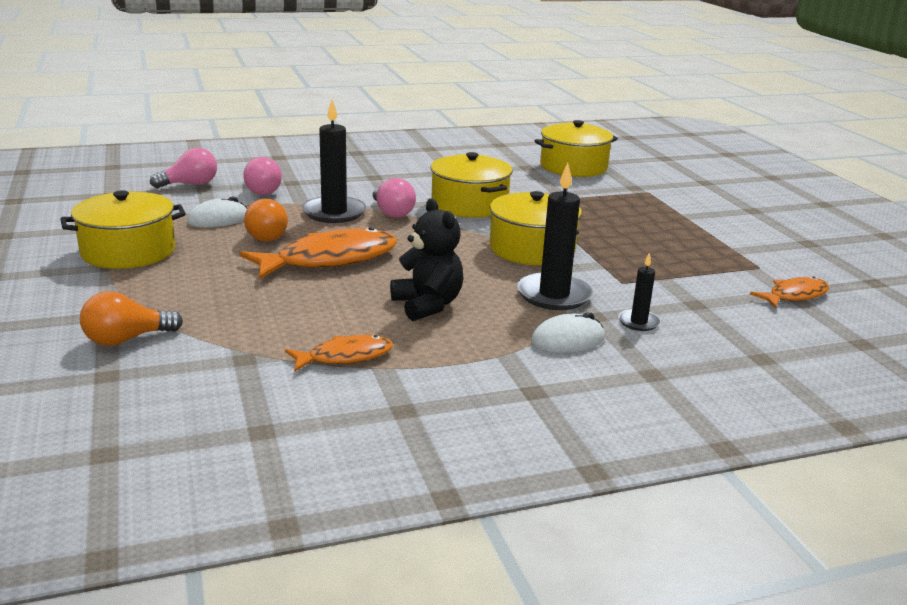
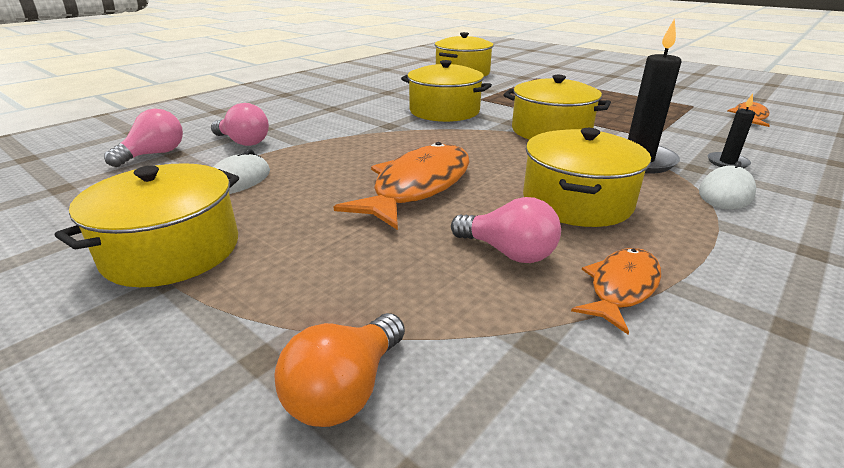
camera: 30 degrees left, 5 degrees up
orange light bulb [244,199,288,241] -> none
black candle [302,99,366,223] -> none
pink light bulb [373,178,416,218] -> pink light bulb moved to [451,197,561,263]
black teddy bear [390,198,463,321] -> yellow pot [523,128,651,227]

